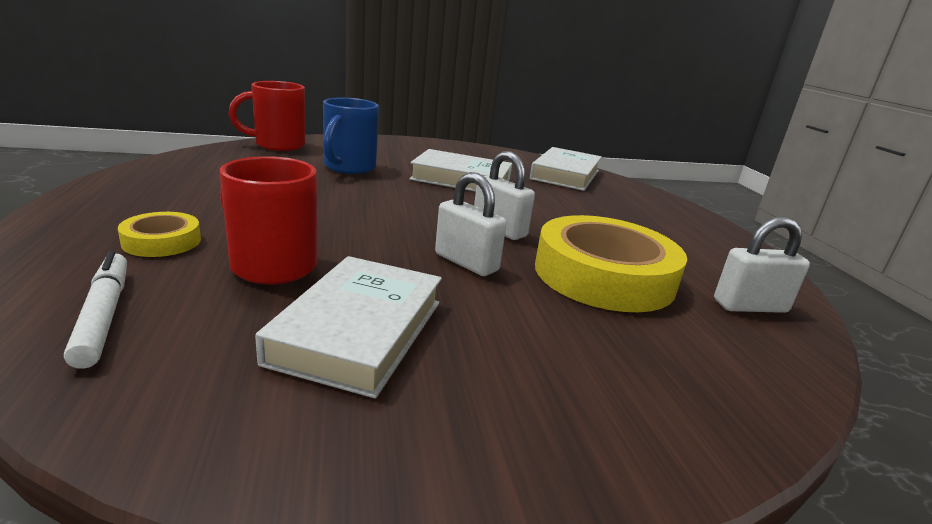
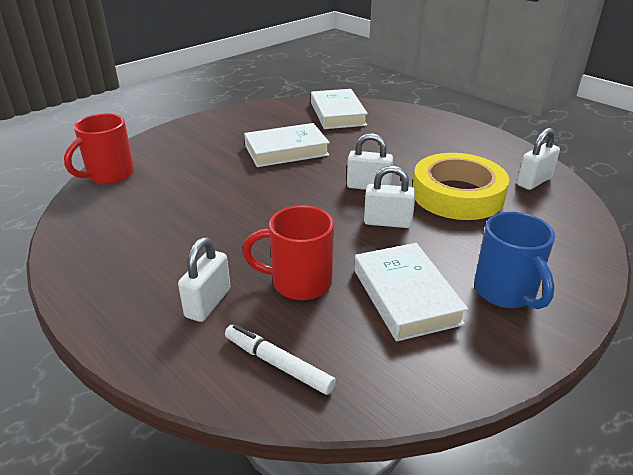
camera: 30 degrees left, 10 degrees up
yellow tape [118,212,201,257] -> white padlock [178,237,230,322]
blue mug [323,97,379,174] -> blue mug moved to [474,212,555,309]

